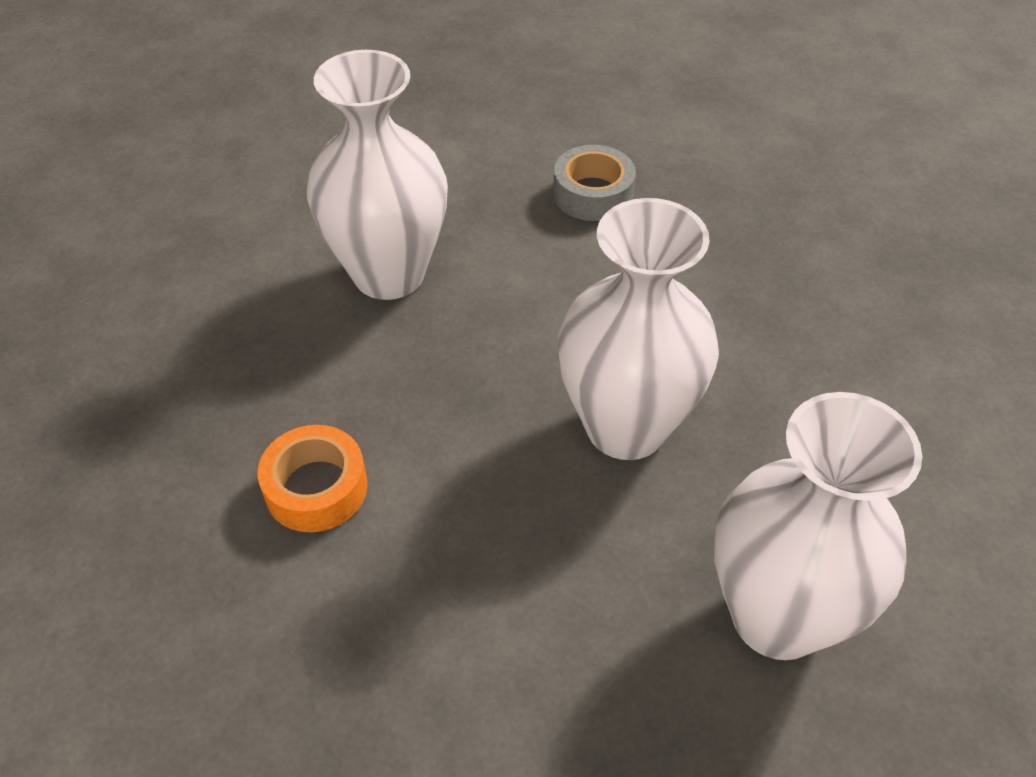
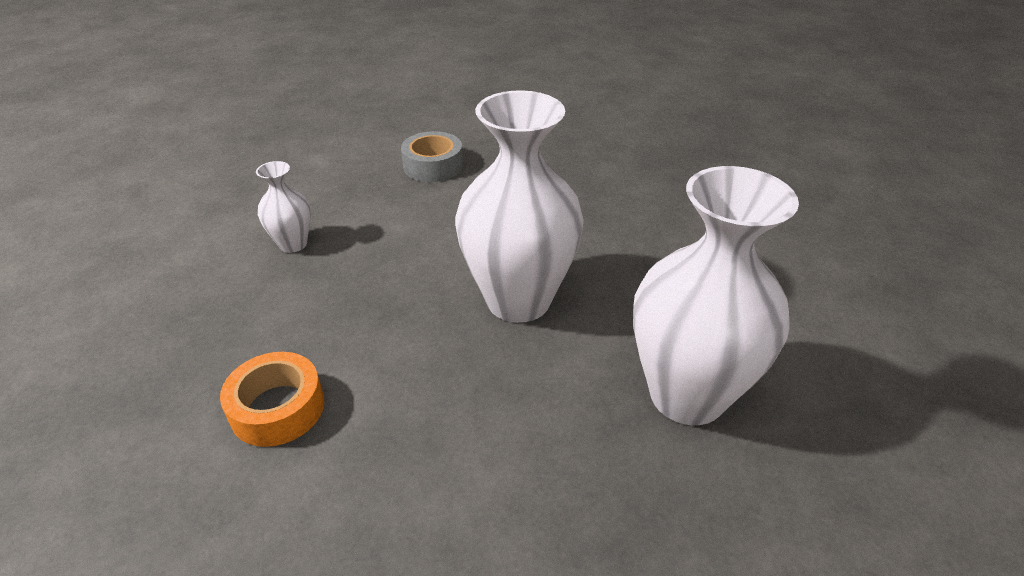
camera: 20 degrees left, 10 degrees down
white vase [307,50,448,300] -> white vase [256,161,311,253], size x0.46

